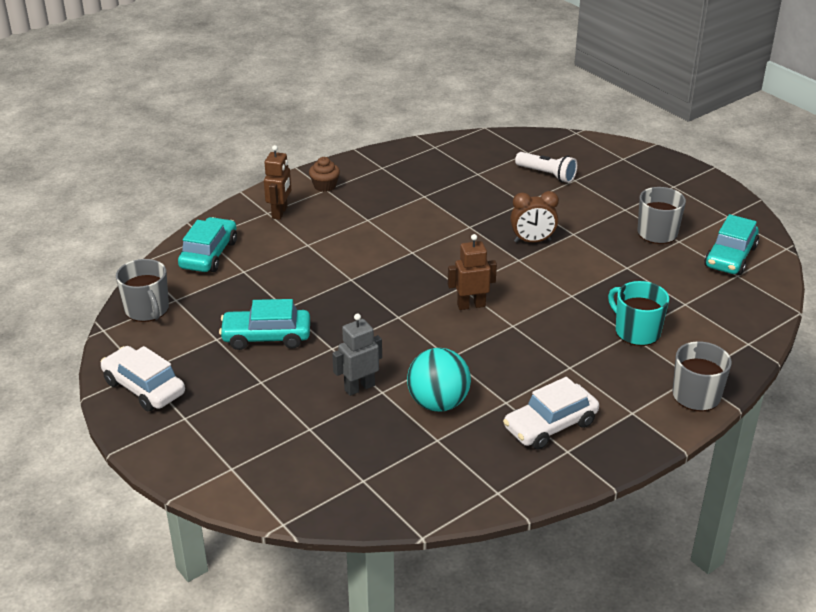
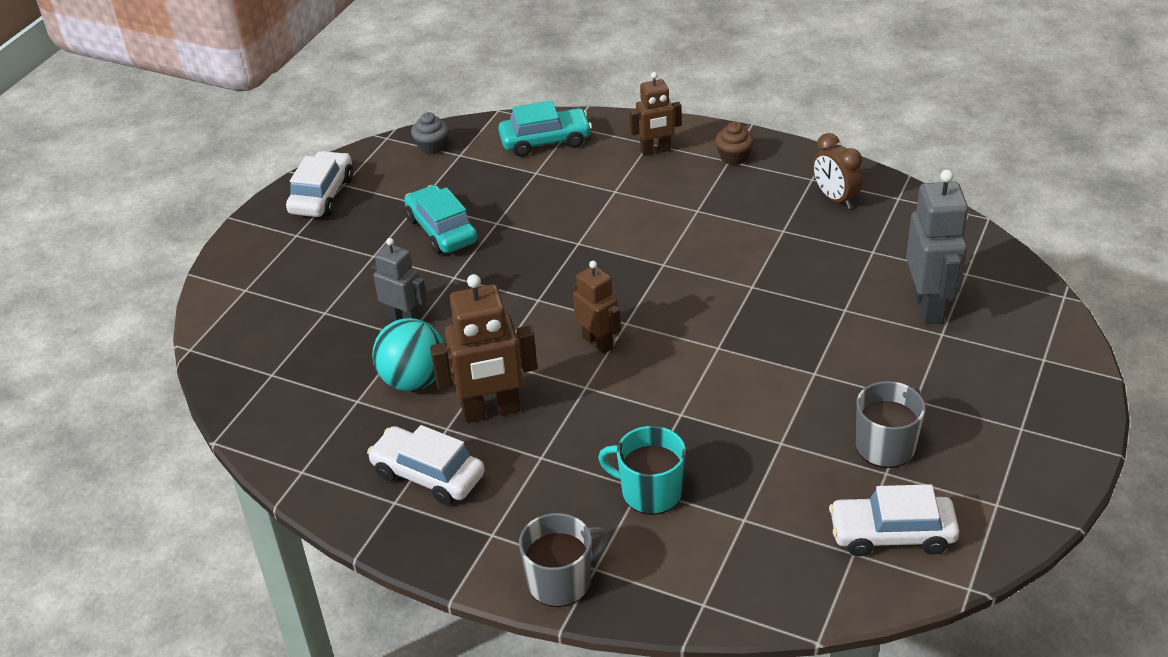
camera: 65 degrees right, 5 degrees up
grey mug [116,259,169,322] -> grey cupcake [411,112,449,155]
brown clock [510,191,559,243] -> brown clock moved to [813,133,863,209]
white flashlight [515,152,577,183] -> grey robot [906,169,969,324]
turquoise mug [608,281,669,346] -> turquoise mug turned 90 degrees counterclockwise [598,426,686,515]
turquoise car [704,214,759,275] -> white car [829,484,959,556]
none -> brown robot [430,274,537,423]

